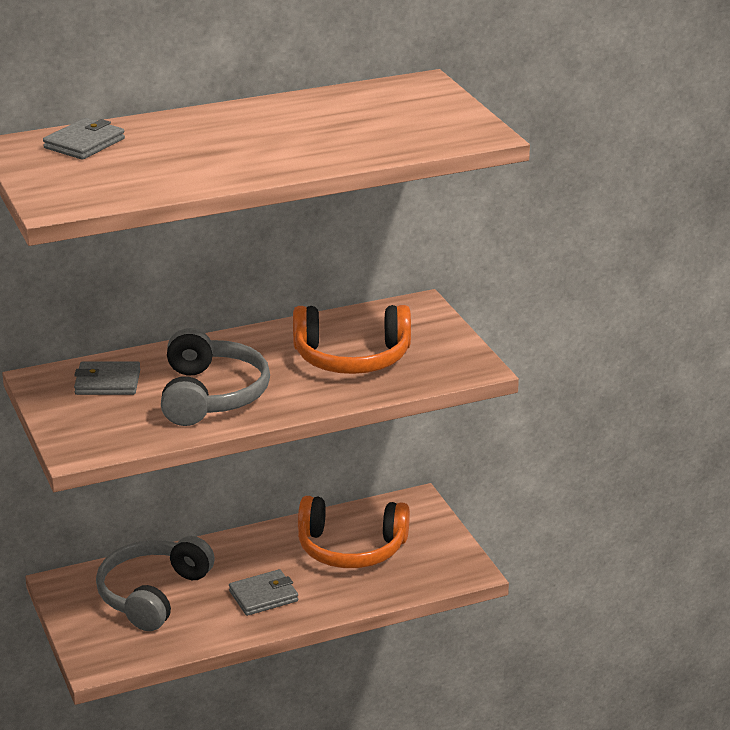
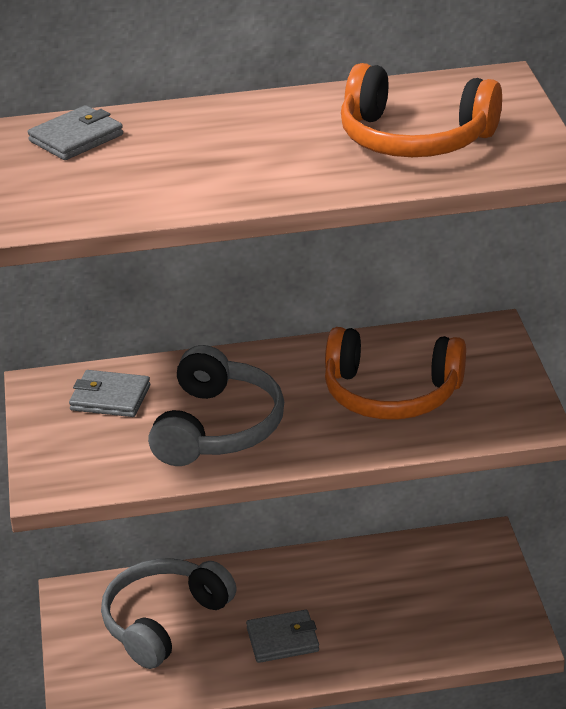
camera: 15 degrees right, 5 degrees up
orange headphones [298,496,410,568] -> orange headphones moved to [341,63,502,157]

